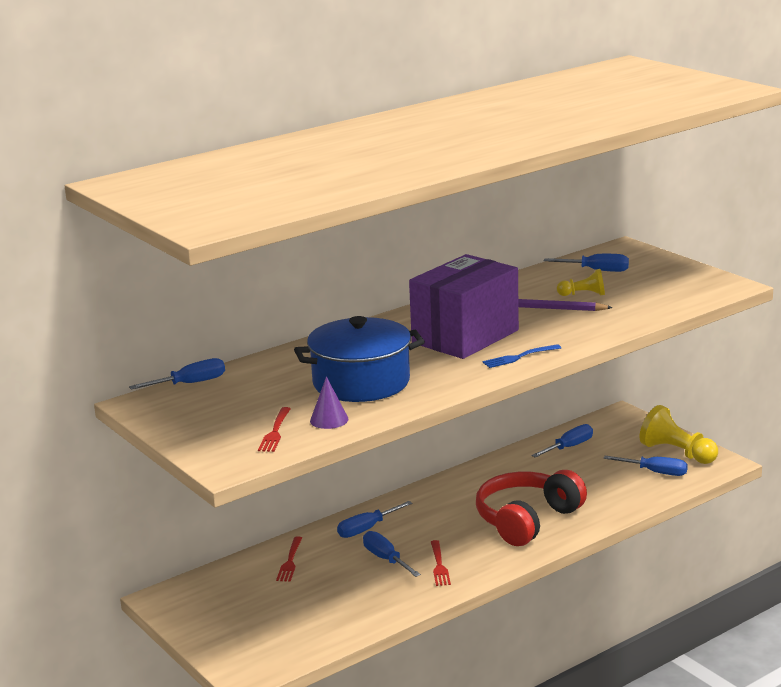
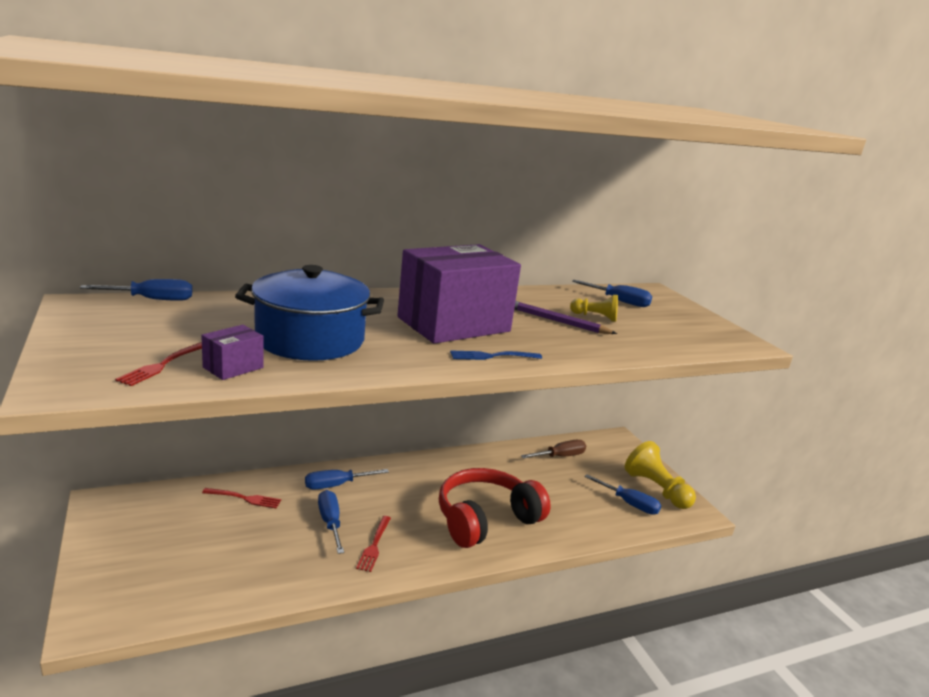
camera: 10 degrees right, 0 degrees up
red fork [276,536,302,582] -> red fork turned 105 degrees counterclockwise [202,488,281,508]
purple cone [310,376,348,429] -> purple box [201,325,264,380]
blue screwdriver [532,424,593,458] -> brown screwdriver [521,440,586,459]

